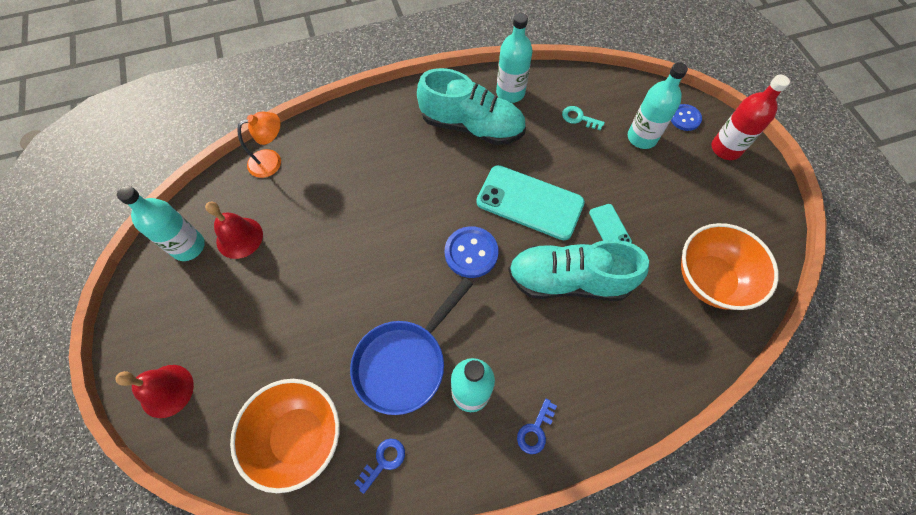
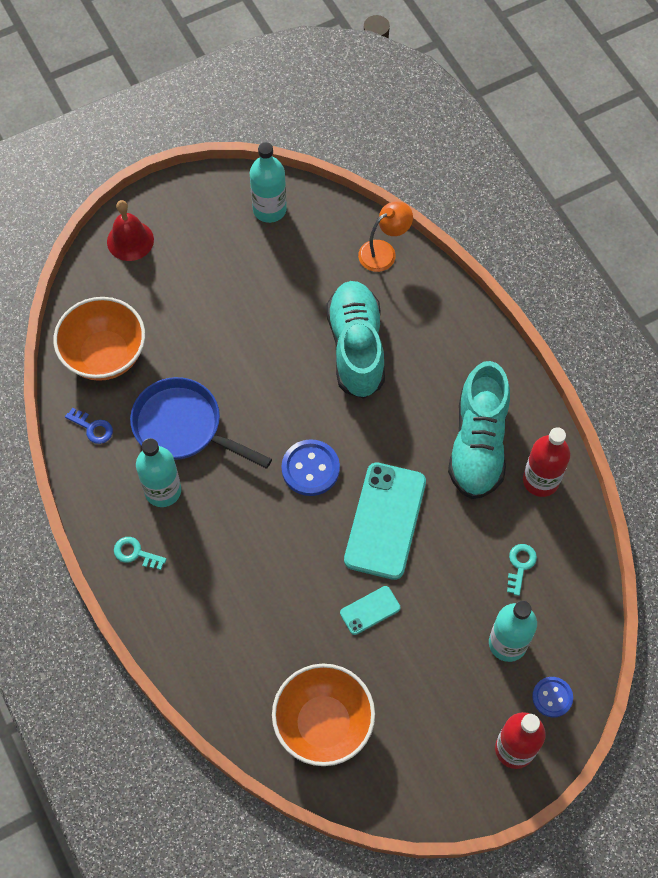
camera: 80 degrees right, 0 degrees up
red bell [205,201,263,259] -> none
orange lamp [238,112,281,178] -> orange lamp turned 90 degrees counterclockwise [358,201,413,272]
turquoise bottle [496,13,533,103] -> red bottle [523,427,571,497]
turquoise shoe [508,240,649,301] -> turquoise shoe moved to [326,281,385,399]
blue key [517,399,557,454] -> turquoise key [114,537,167,570]

